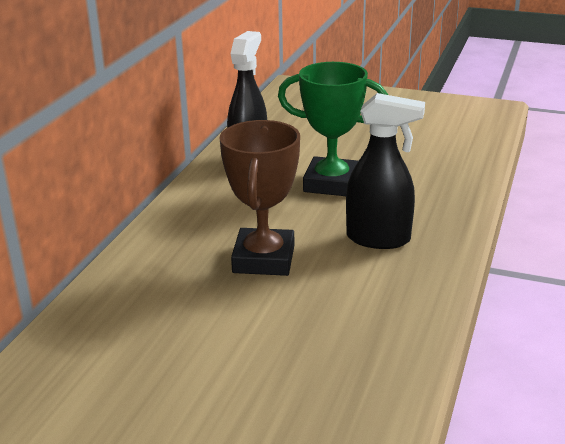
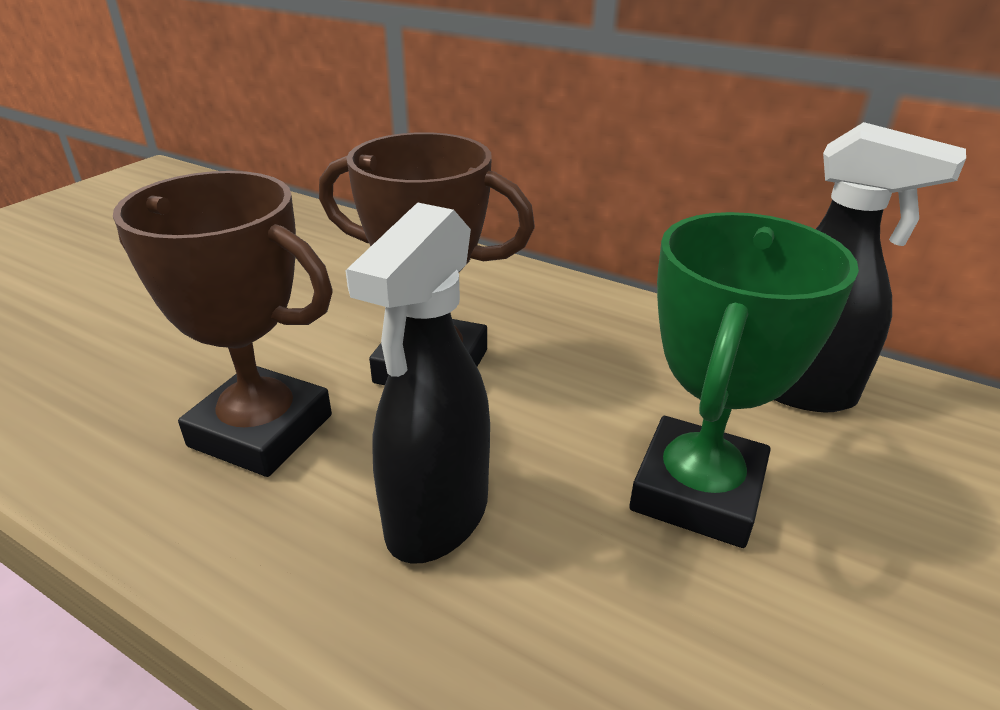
camera: 100 degrees right, 5 degrees up
none -> brown trophy [113,171,332,477]

